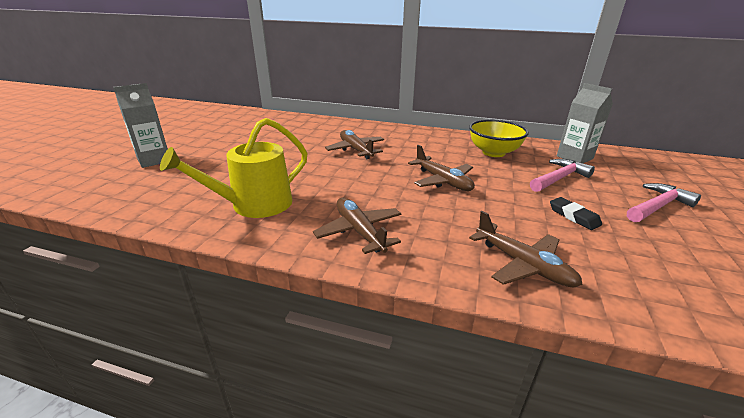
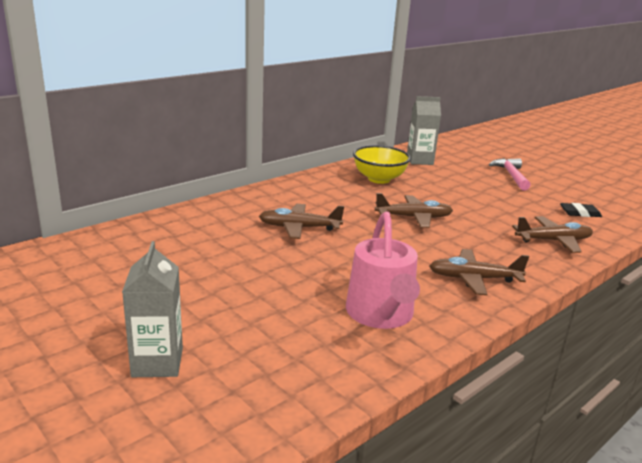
camera: 60 degrees left, 5 degrees down
yellow watering can [160,118,308,218] -> pink watering can [346,211,420,329]
pink hammer [530,159,595,192] -> none
black eraser [550,197,602,230] -> black eraser moved to [560,203,602,217]

